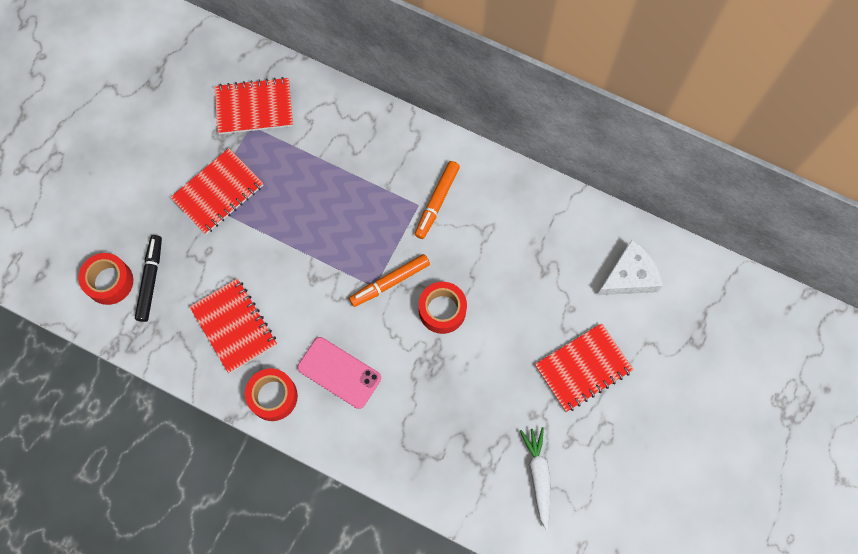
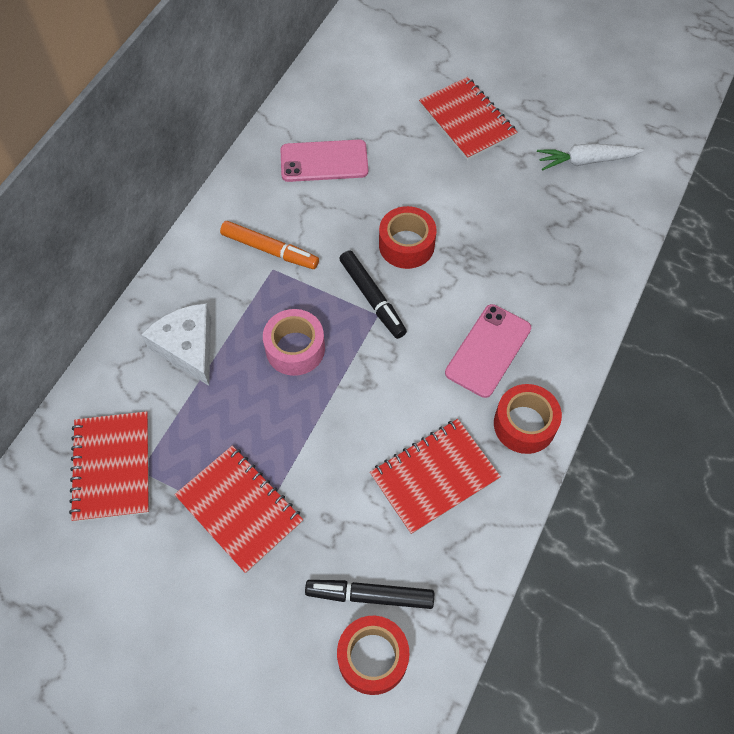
camera: 90 degrees left, 10 degrees down
orange marker [349,254,430,307] -> black marker [339,250,407,339]
white cheese [597,240,663,295] -> white cheese moved to [141,303,211,386]
none -> pink tape [263,309,325,376]
none -> pink phone [281,140,368,182]

